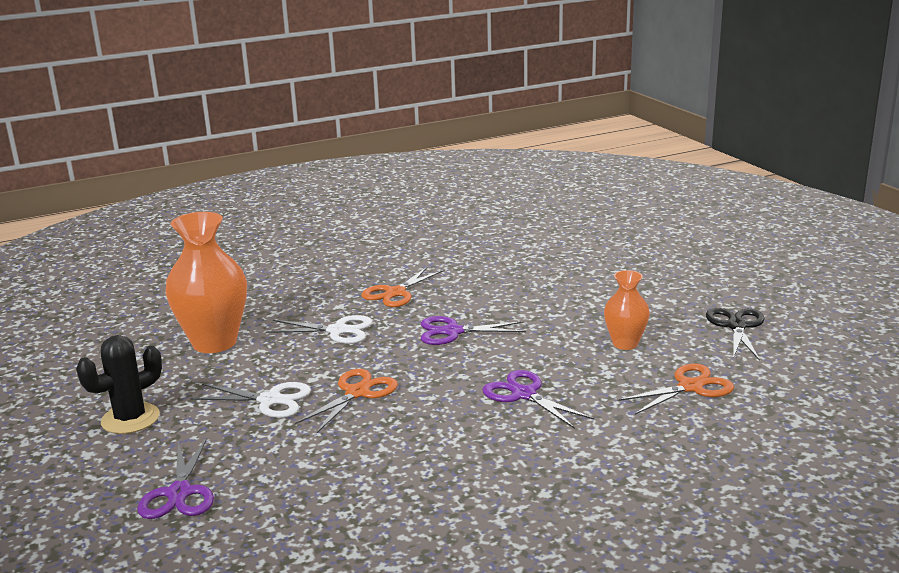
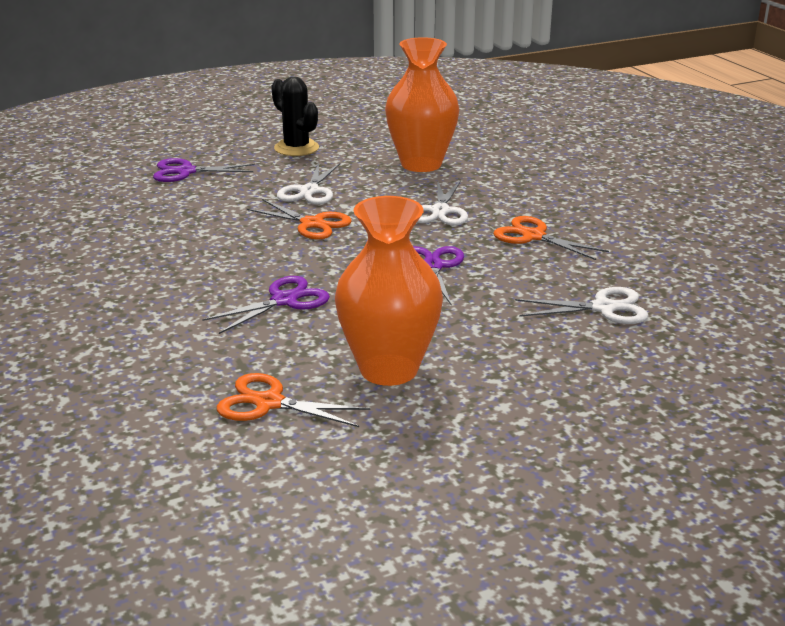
camera: 90 degrees right, 5 degrees up
orange vase [604,270,650,350] -> orange vase [335,196,443,386], size x1.81
orange scissors [618,363,734,415] -> orange scissors turned 135 degrees clockwise [217,373,370,427]
black scissors [706,308,765,361] -> none
none -> white scissors [515,287,649,324]

